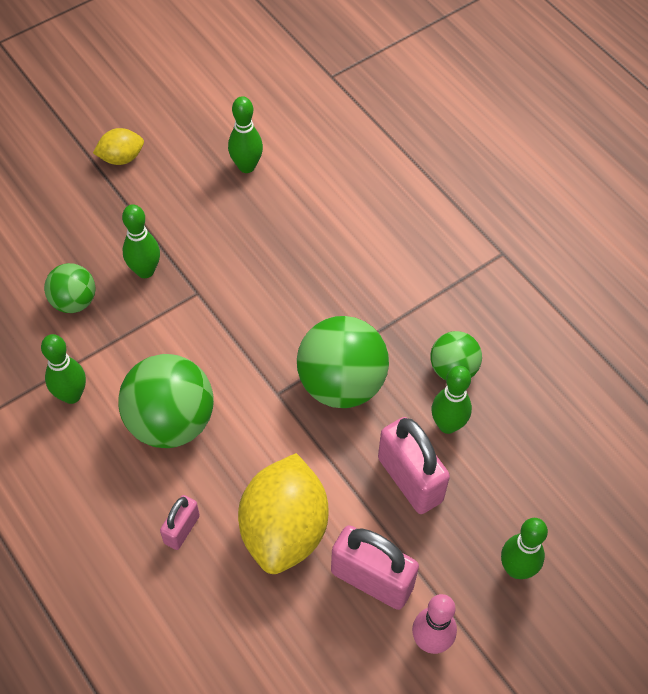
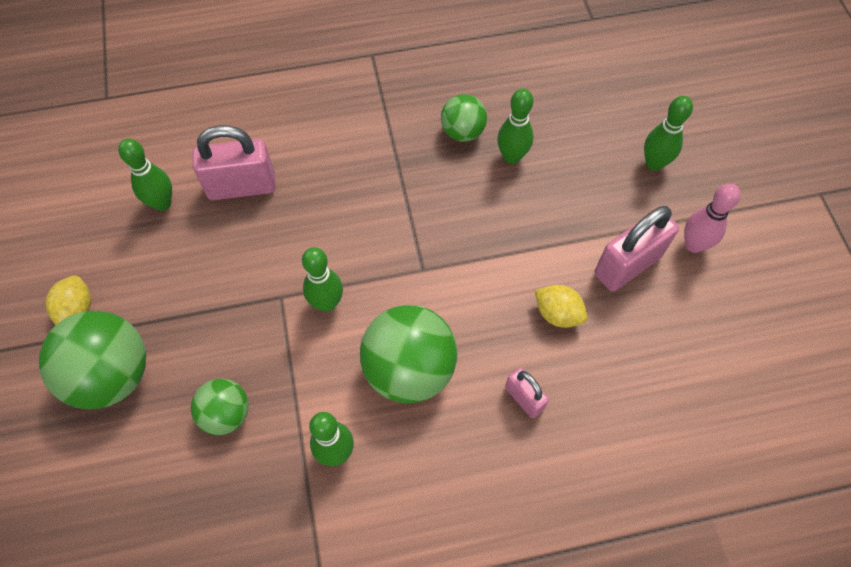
camera: 65 degrees left, 5 degrees up
green bowling pin [122,204,160,278] -> green bowling pin moved to [302,247,343,312]
yellow lemon [238,453,329,574] -> yellow lemon [535,285,587,328], size x0.49
green ball [297,316,389,408] -> green ball moved to [39,311,146,409]
pink padlock [378,417,450,514] -> pink padlock moved to [192,125,276,200]

